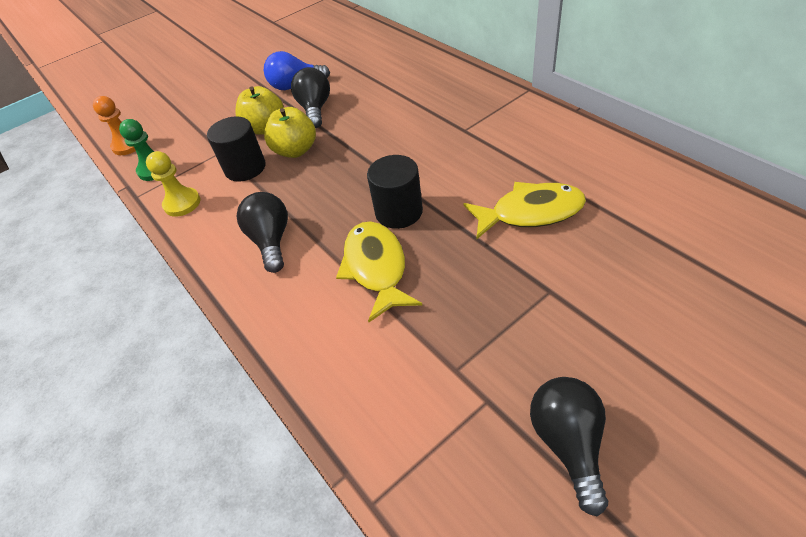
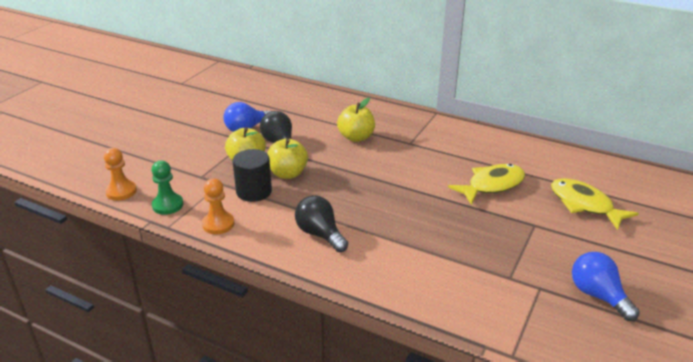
camera: 30 degrees left, 15 degrees down
yellow pawn [146,151,200,217] -> orange pawn [202,178,235,234]
yellow fish [336,221,422,322] -> yellow fish moved to [551,178,639,230]
black cylinder [367,155,423,229] -> none
black light bulb [530,377,608,516] -> blue light bulb [572,252,640,321]
none -> yellow apple [337,98,375,142]

